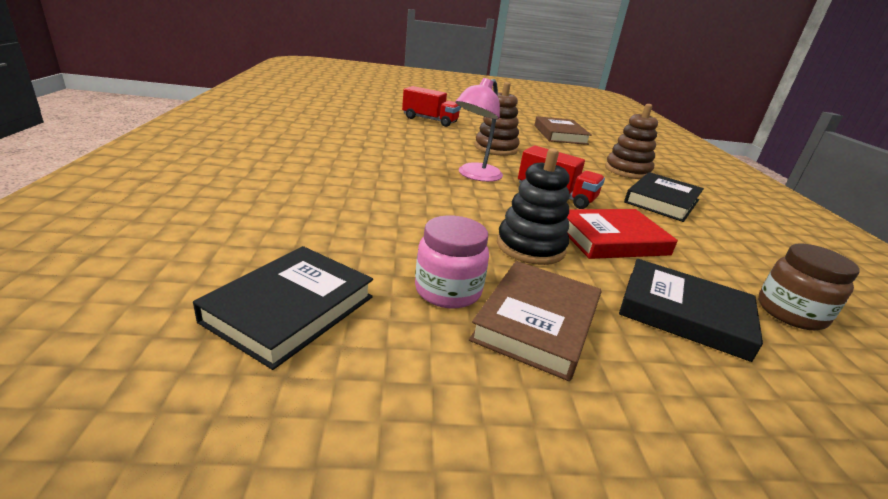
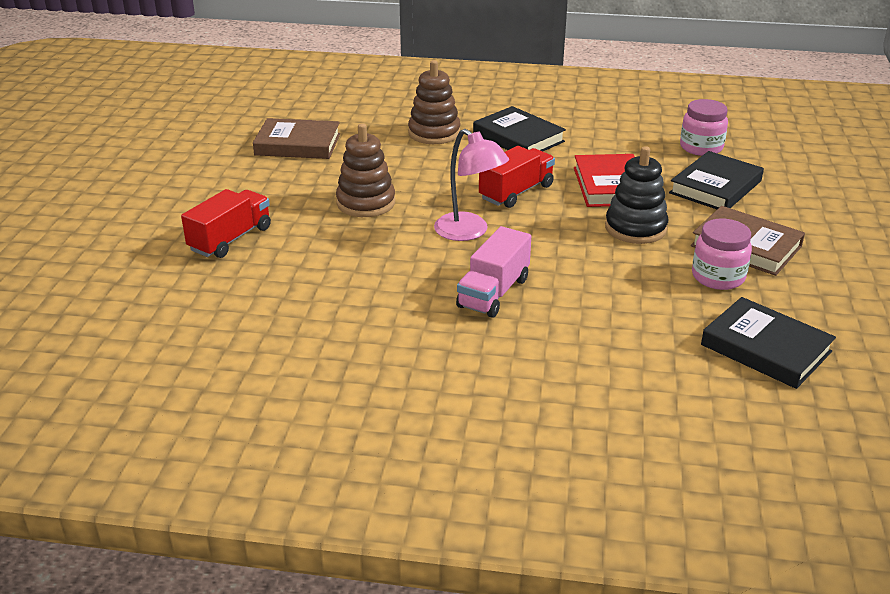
camera: 75 degrees left, 5 degrees up
brown jar [758,243,860,330] -> pink jar [680,99,728,156]
none -> pink truck [456,226,531,318]

